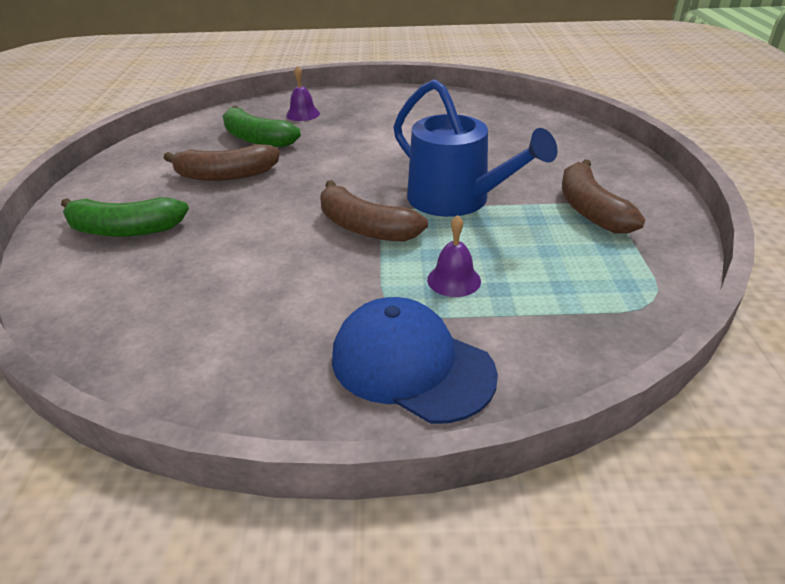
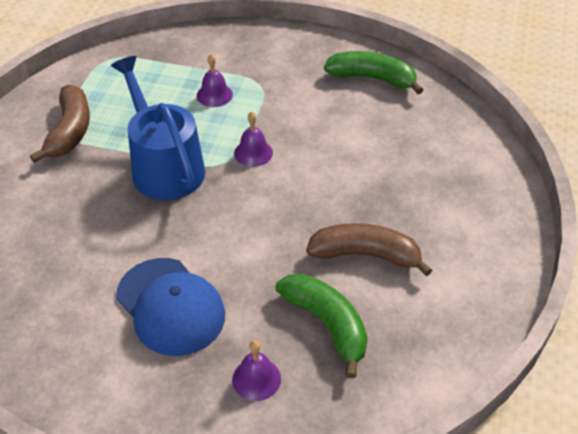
camera: 165 degrees left, 10 degrees up
green banana [61,197,189,237] -> green banana moved to [324,51,423,94]
brown banana [320,180,428,242] -> purple bell [234,112,273,167]
blue cap [332,297,498,424] -> blue cap moved to [116,258,225,356]

